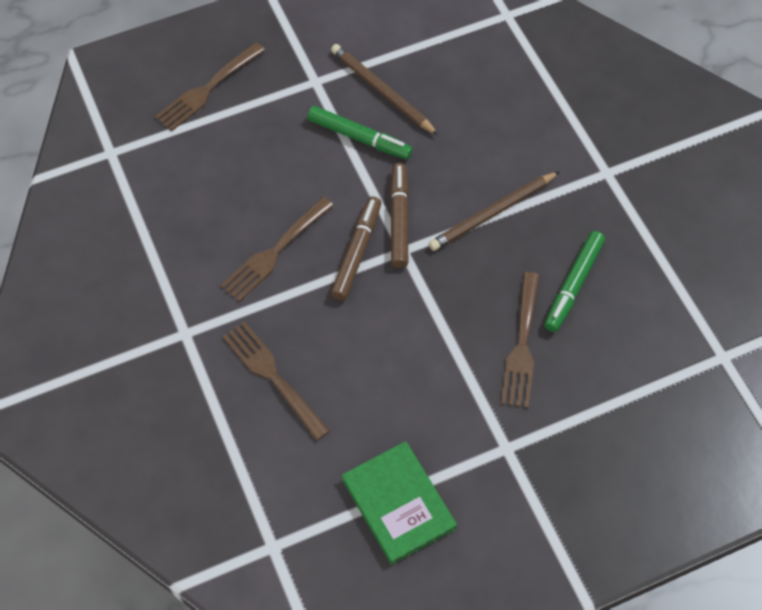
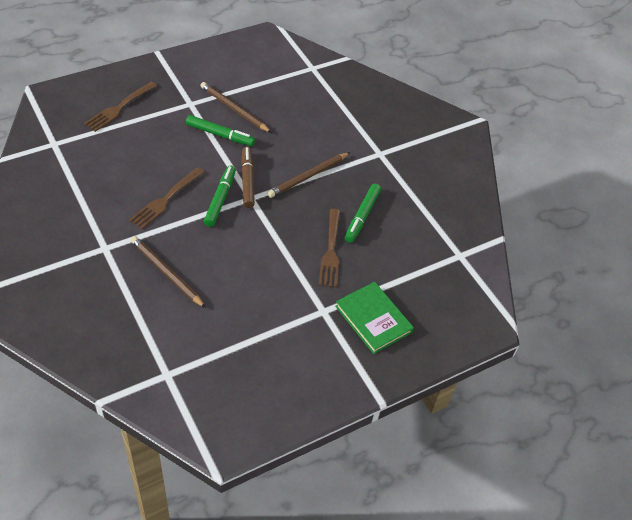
camera: 10 degrees left, 10 degrees down
brown fork [223,322,330,441] -> brown pencil [131,236,206,308]
brown marker [331,196,382,301] -> green marker [204,166,236,227]
green book [342,441,457,565] -> green book moved to [335,282,414,354]

